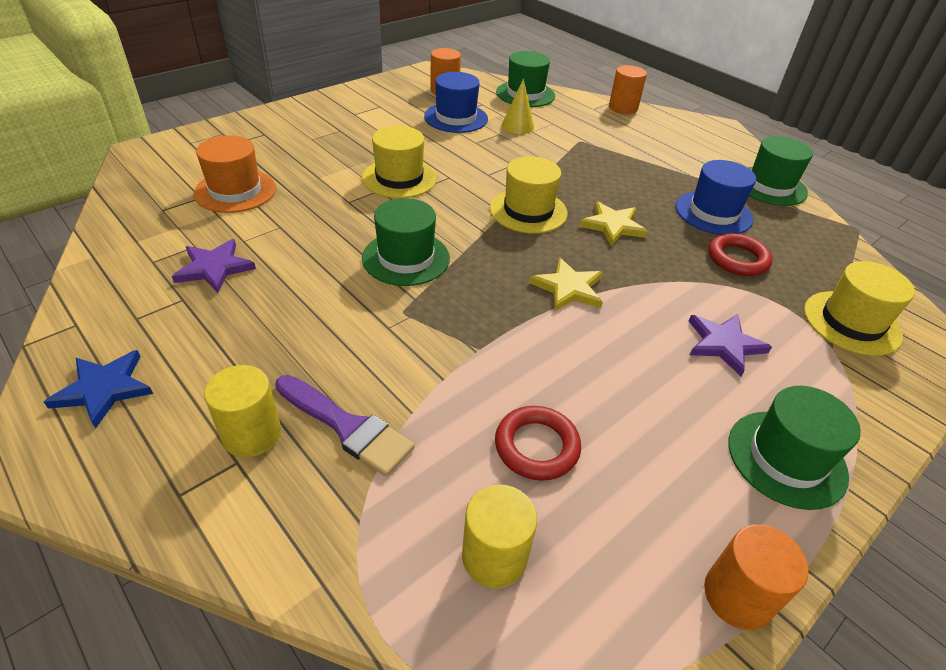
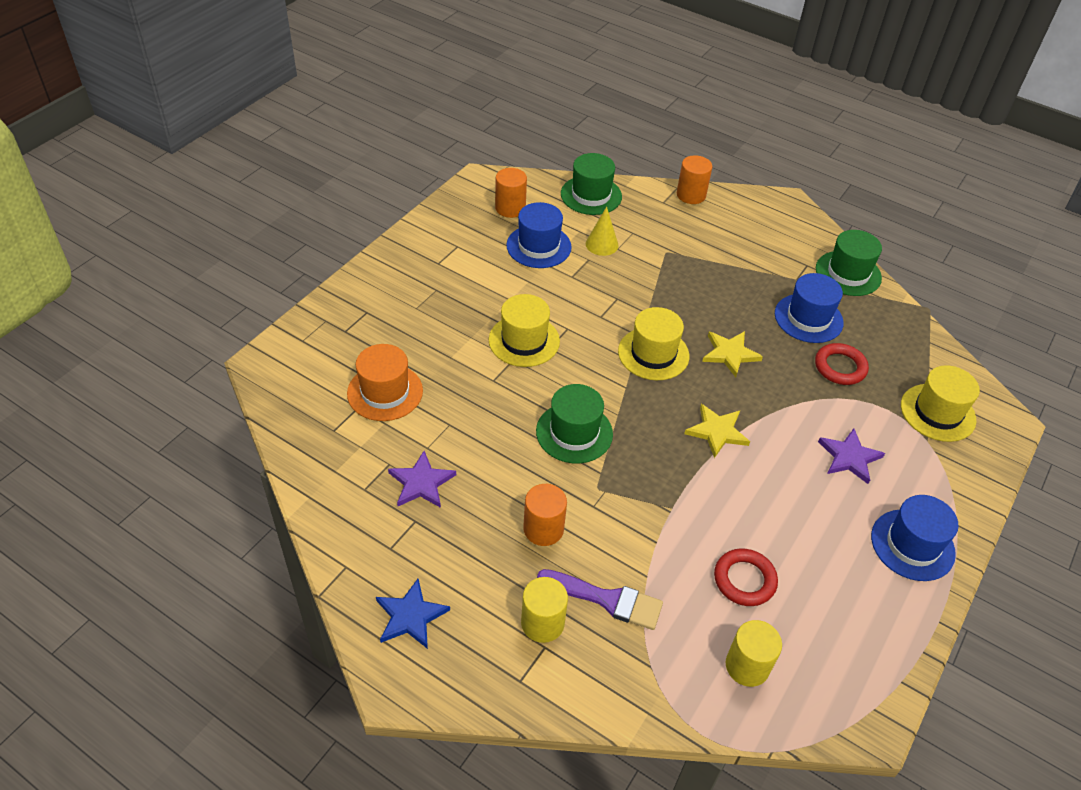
camera: 15 degrees left, 5 degrees up
orange cylinder [704,524,809,630] -> orange cylinder moved to [523,484,567,546]
green hat [729,386,861,510] -> blue hat [871,495,959,581]

